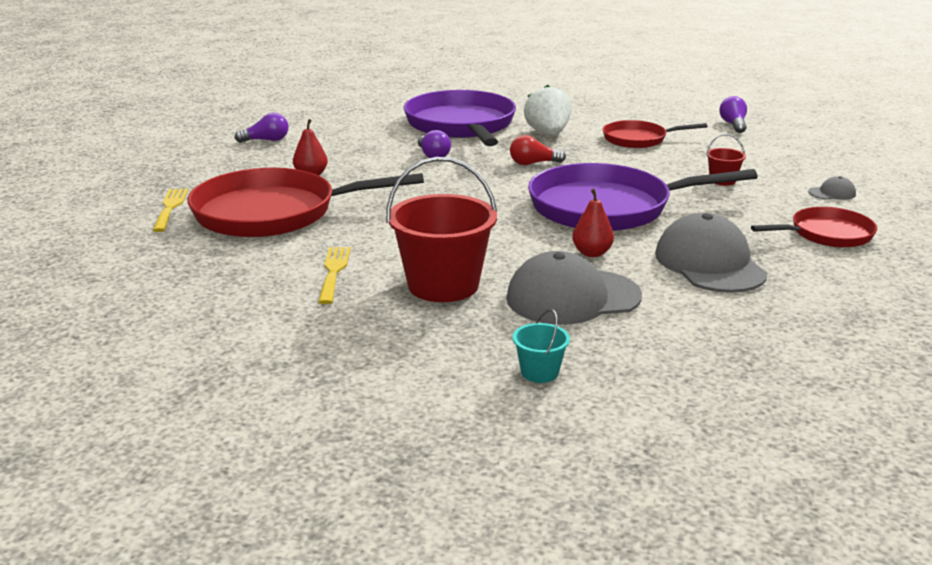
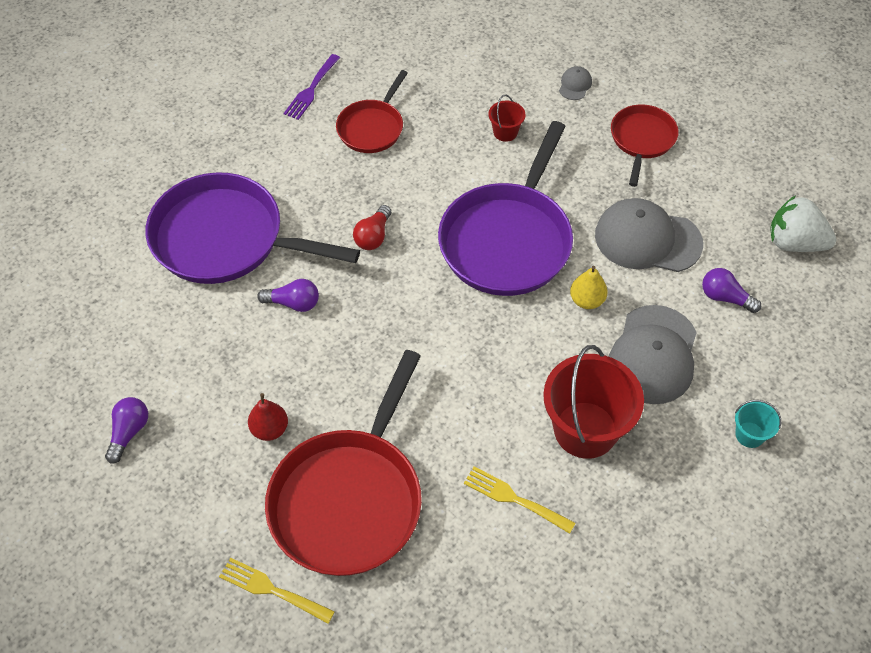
camera: 60 degrees left, 30 degrees up
white strawberry [524,85,571,135] -> white strawberry moved to [770,196,836,252]
red pear [572,188,614,257] -> yellow pear [570,266,608,309]
purple light bulb [719,96,747,133] -> purple light bulb moved to [702,268,761,313]
none -> purple fork [284,54,340,120]

